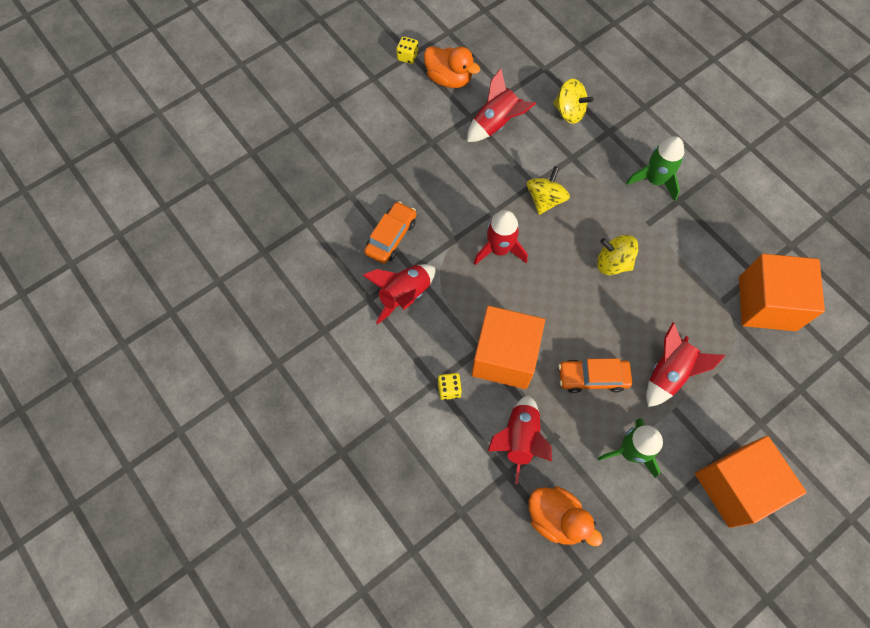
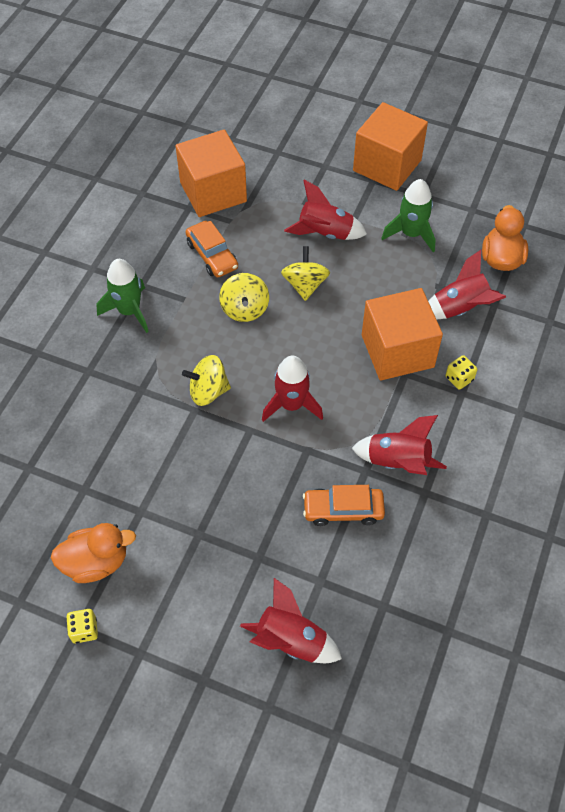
camera: 120 degrees left, 10 degrees down
orange duck [424,46,480,88] -> orange duck turned 75 degrees clockwise [51,523,136,583]
red rocket [467,68,536,142] -> red rocket moved to [240,578,342,663]
yellow spinning top [553,79,594,124] -> yellow spinning top moved to [281,246,330,301]
orange car [559,358,632,393] -> orange car moved to [186,221,238,278]

